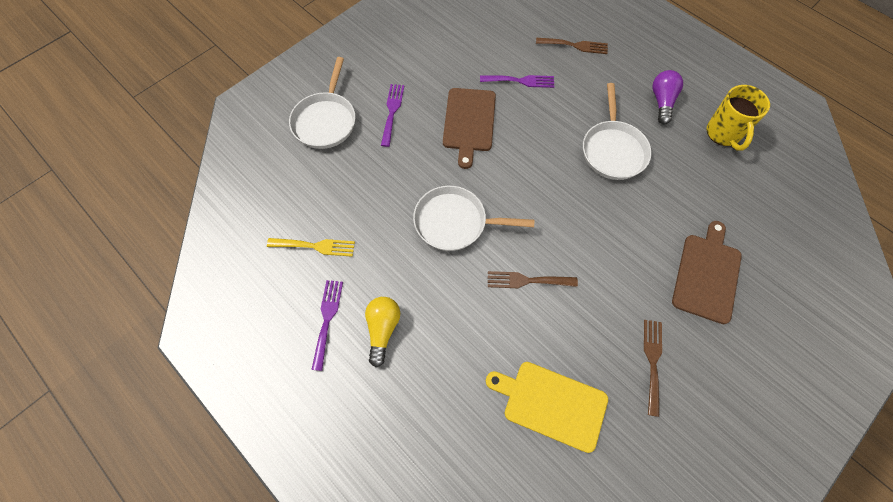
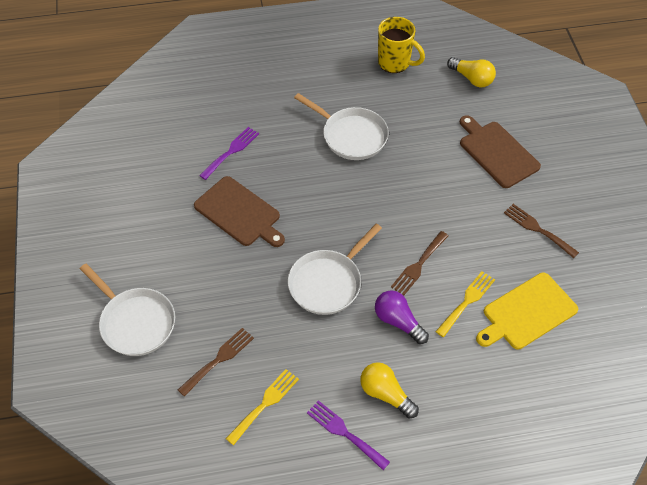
camera: 55 degrees left, 10 degrees down
purple fork [381,84,404,147] -> none
brown fork [536,38,608,54] -> brown fork moved to [178,328,254,397]
purple light bulb [652,70,683,124] -> purple light bulb moved to [375,290,429,344]
none -> yellow fork [435,271,495,337]
none -> yellow light bulb [447,57,496,87]

